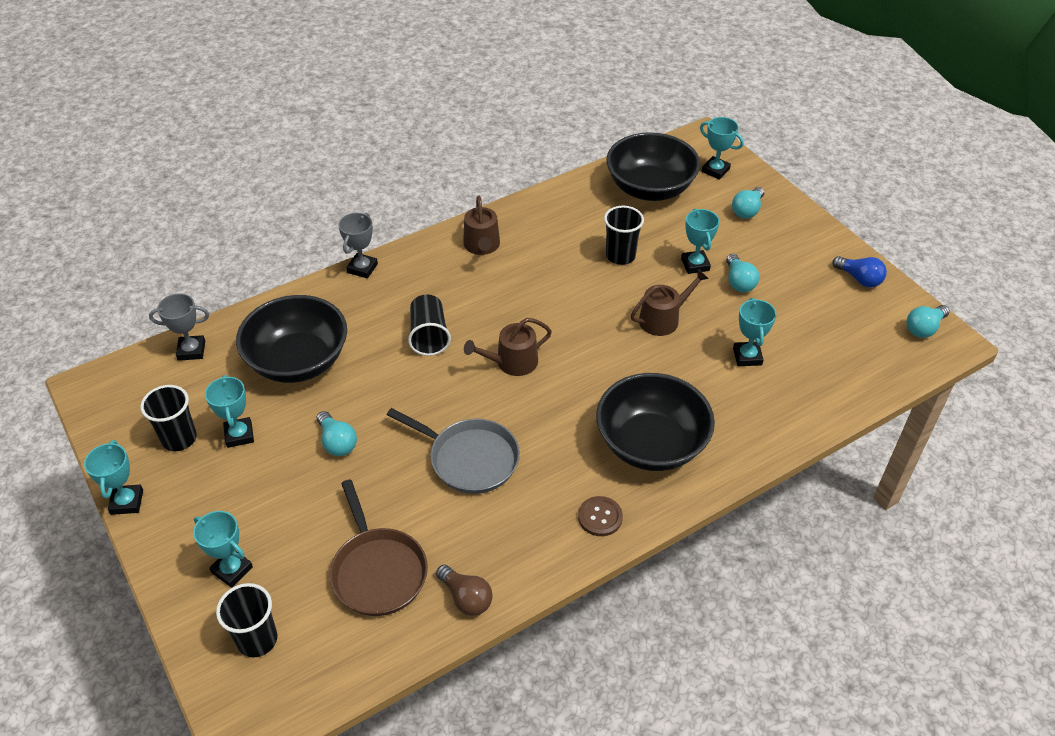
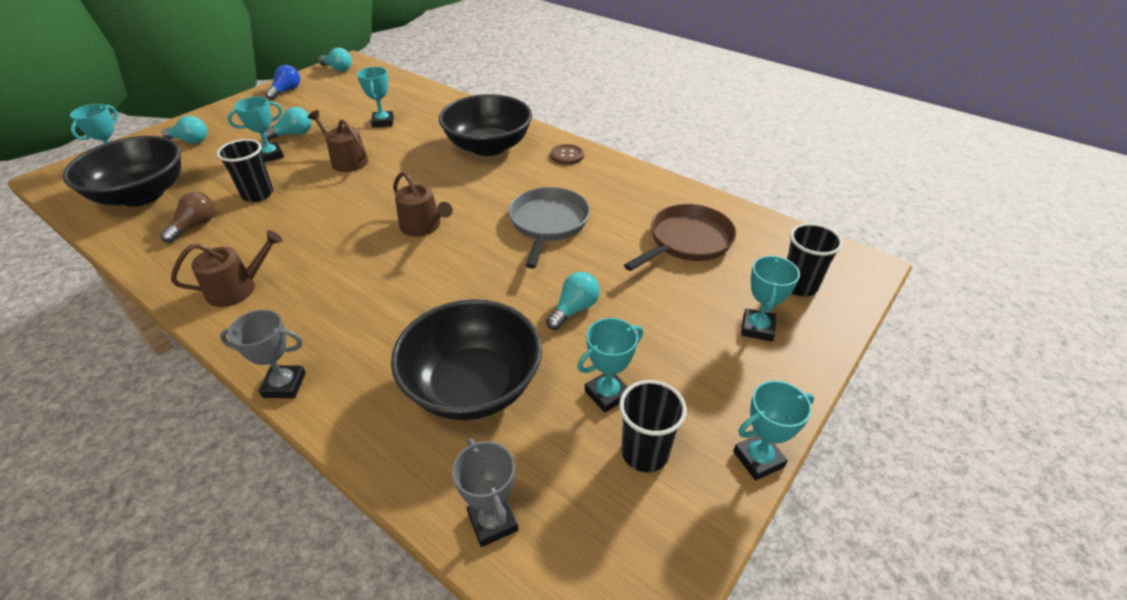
camera: 110 degrees left, 5 degrees down
black cup [408,295,451,356] -> none
brown light bulb [436,564,493,616] -> brown light bulb moved to [160,192,215,243]
turquoise trophy [733,298,777,366] -> turquoise trophy turned 75 degrees counterclockwise [357,67,394,128]

